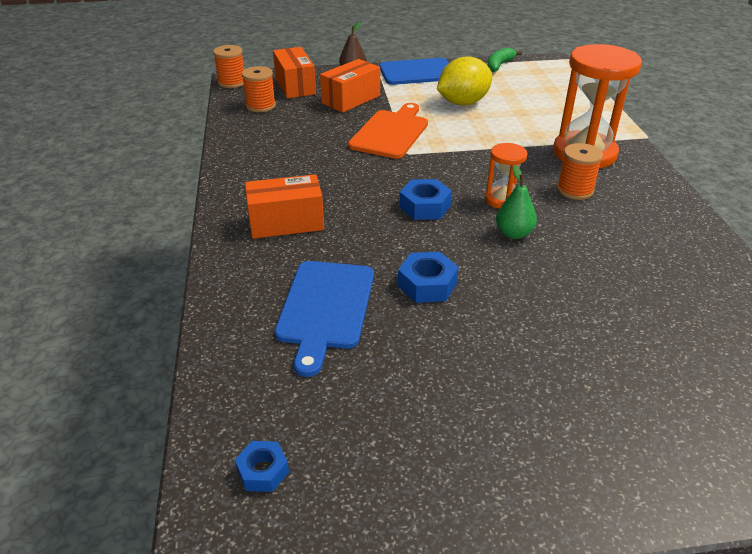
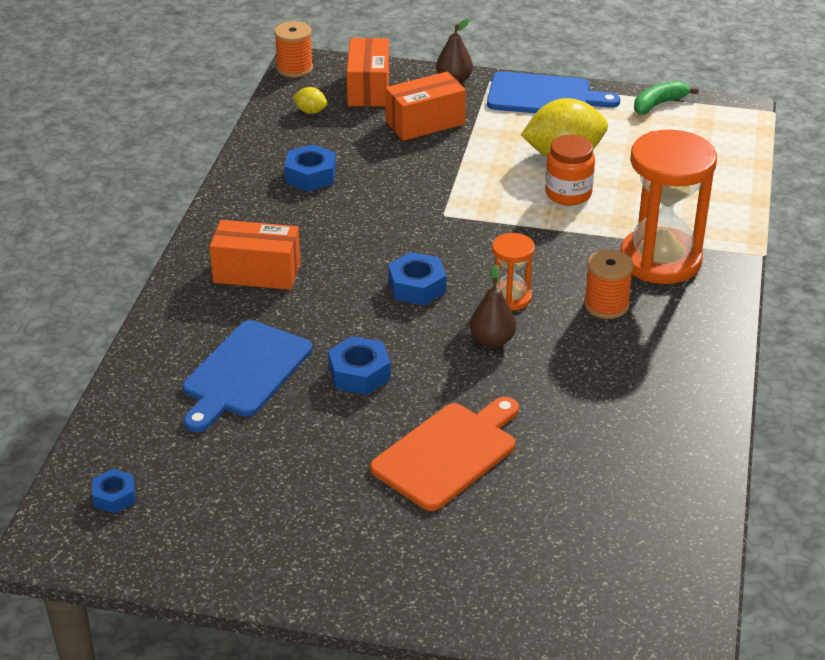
camera: 20 degrees right, 0 degrees up
orange spool [242,66,276,112] -> yellow lemon [293,87,328,114]
orange cutting board [348,103,428,159] -> orange cutting board moved to [370,397,519,511]
green pear [496,165,537,239] -> brown pear [470,264,516,348]
none -> blue nut [284,144,336,192]
none -> orange jar [545,135,595,205]

